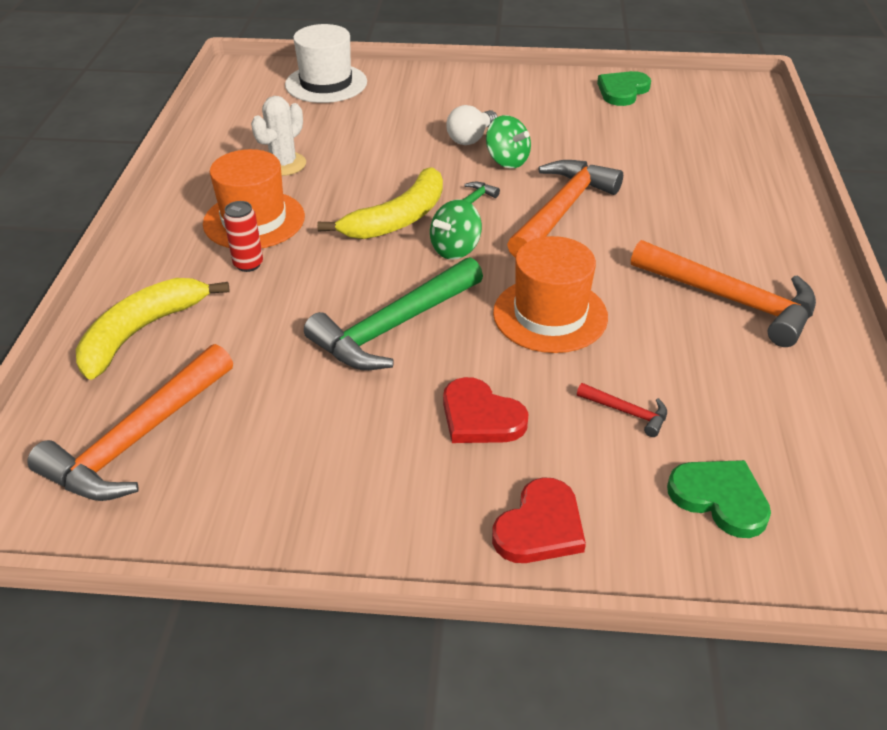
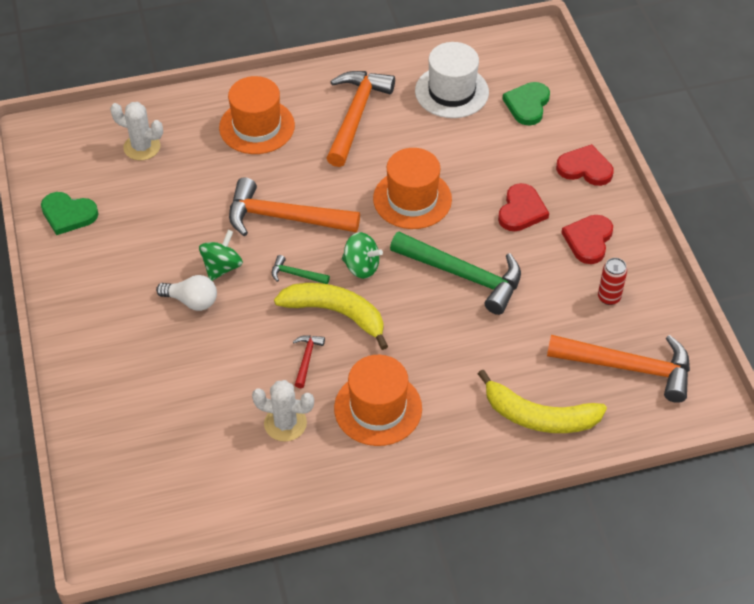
camera: 110 degrees left, 10 degrees up
red can [223,201,263,272] -> red can moved to [598,258,627,305]
white hat [285,24,367,103] -> white hat moved to [415,42,489,118]
red hammer [577,383,667,437] -> red hammer moved to [293,335,325,388]
none -> white cactus [110,102,163,160]
none -> orange hat [219,76,295,154]
none -> red heart [561,215,613,264]

